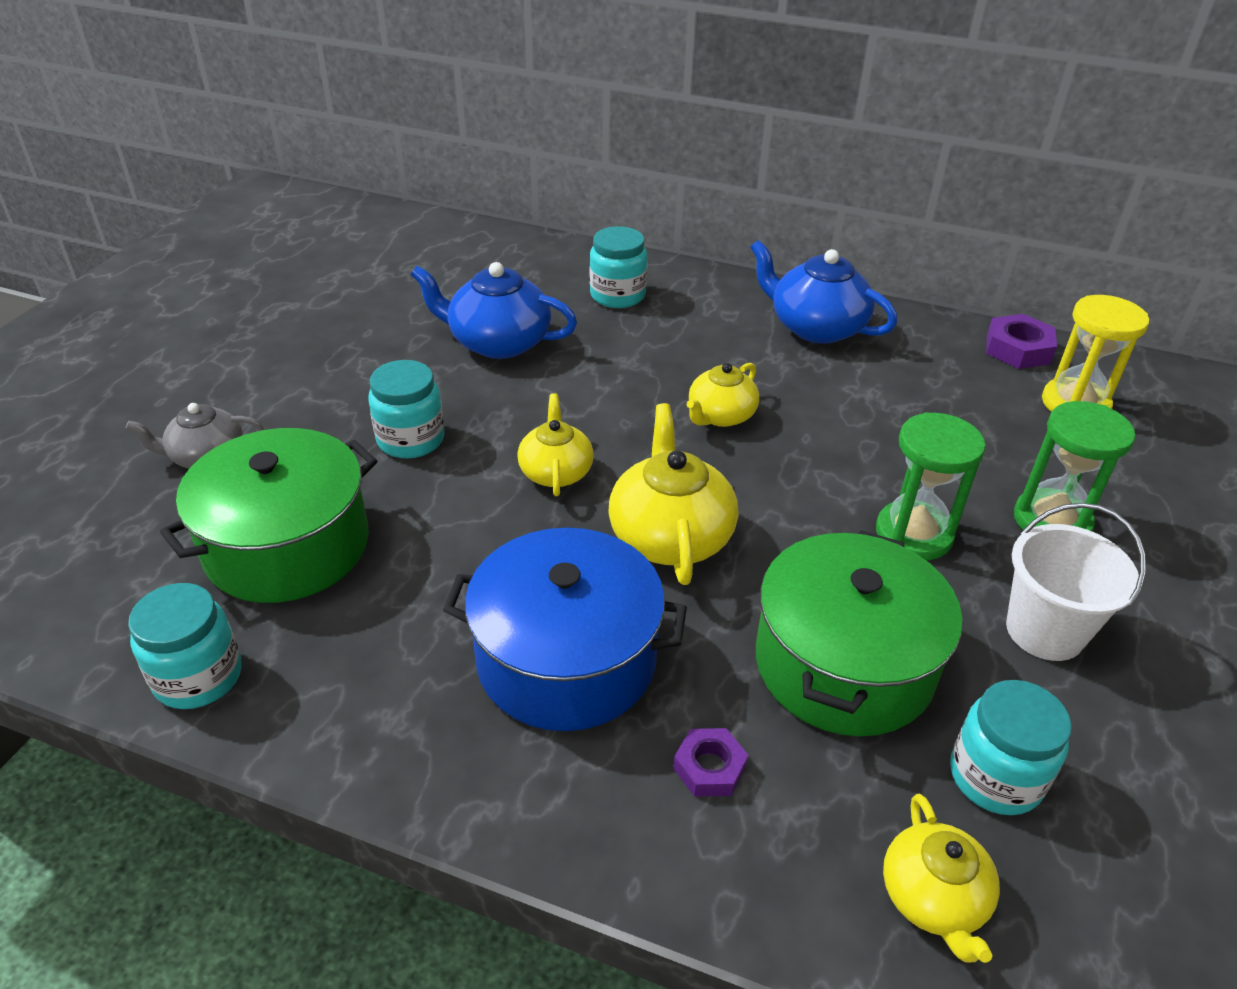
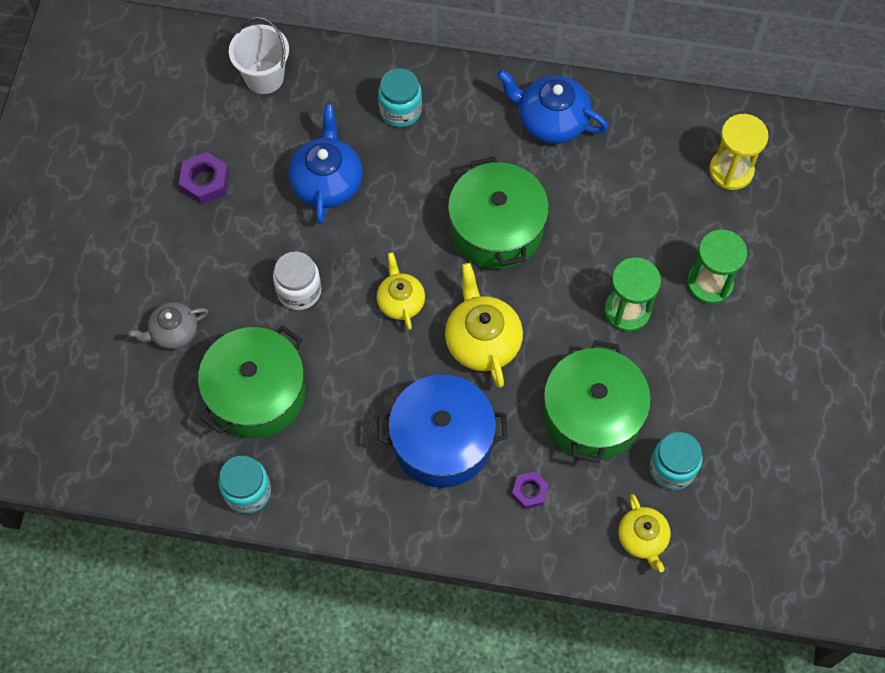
camera: 10 degrees left, 25 degrees up
turquoise jar [368,360,444,458] -> white jar [273,251,321,310]
blue teapot [410,262,577,359] -> blue teapot turned 90 degrees clockwise [288,104,363,224]
yellow teapot [687,363,759,427] -> green pot [448,157,549,269]
purple nut [987,314,1057,369] -> purple nut moved to [179,152,229,204]
white bucket [1006,503,1146,661] -> white bucket moved to [229,17,289,94]

